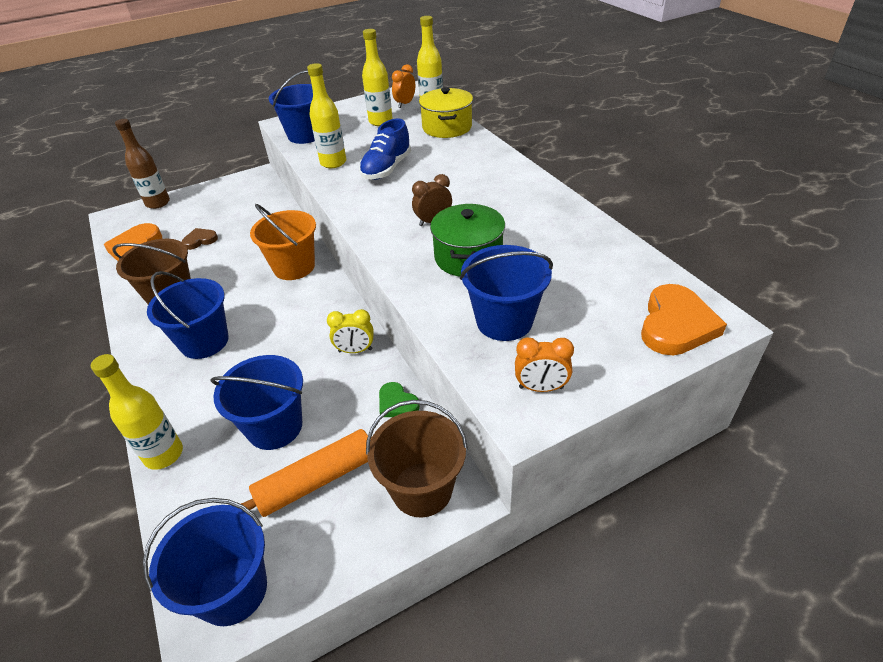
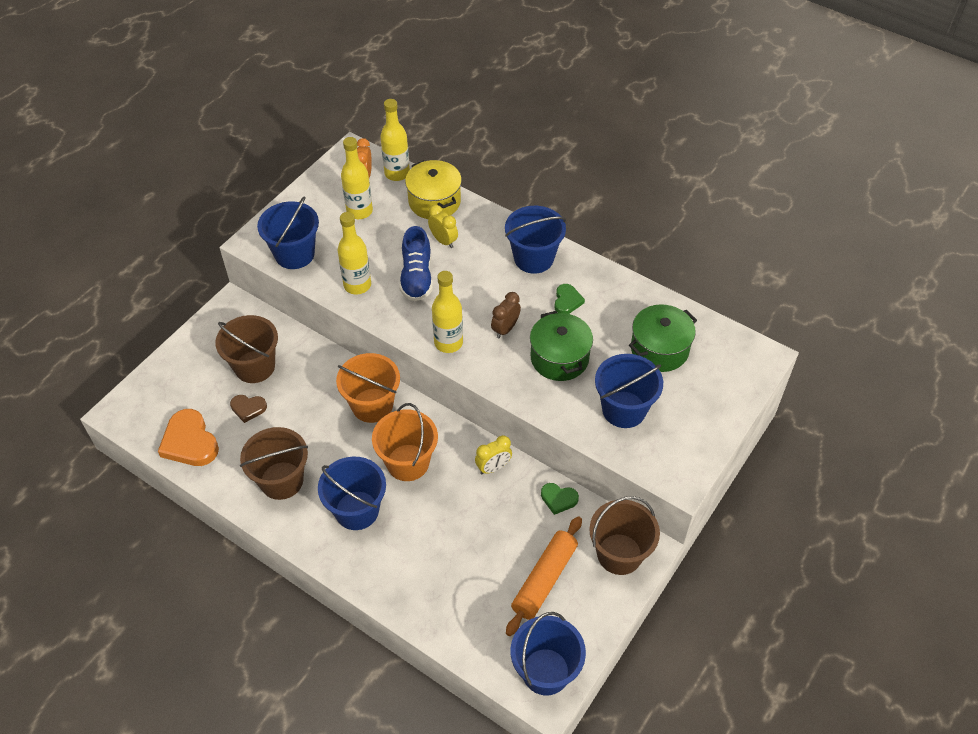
camera: 30 degrees left, 10 degrees up
yellow bottle [91,354,183,470] -> yellow bottle moved to [432,271,463,353]
brown bottle [115,119,170,209] -> none
brown heart [182,228,218,250] -> brown heart turned 120 degrees counterclockwise [230,395,267,423]
blue bucket [210,355,303,450] -> blue bucket moved to [505,206,566,274]
orange clock [515,337,574,392] -> none
orange heart [641,284,727,355] -> none
none -> brown bucket [215,315,278,383]
none -> orange bucket [372,403,438,481]
none -> yellow clock [428,205,458,248]
none -> green heart [554,284,585,314]
none -> green pot [629,304,697,372]

